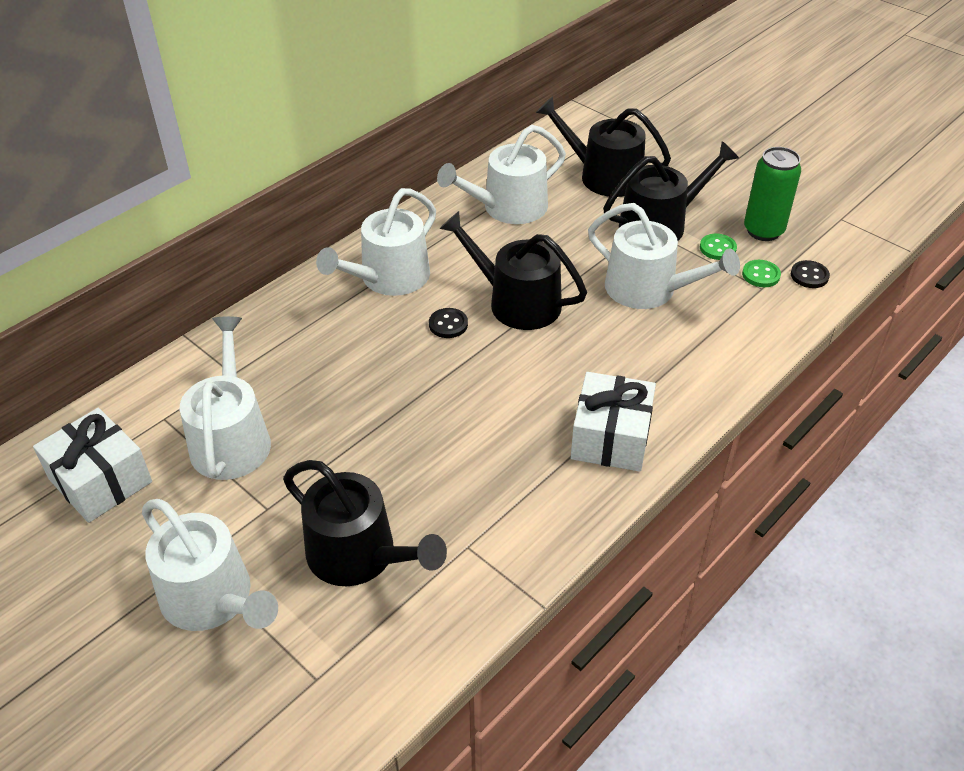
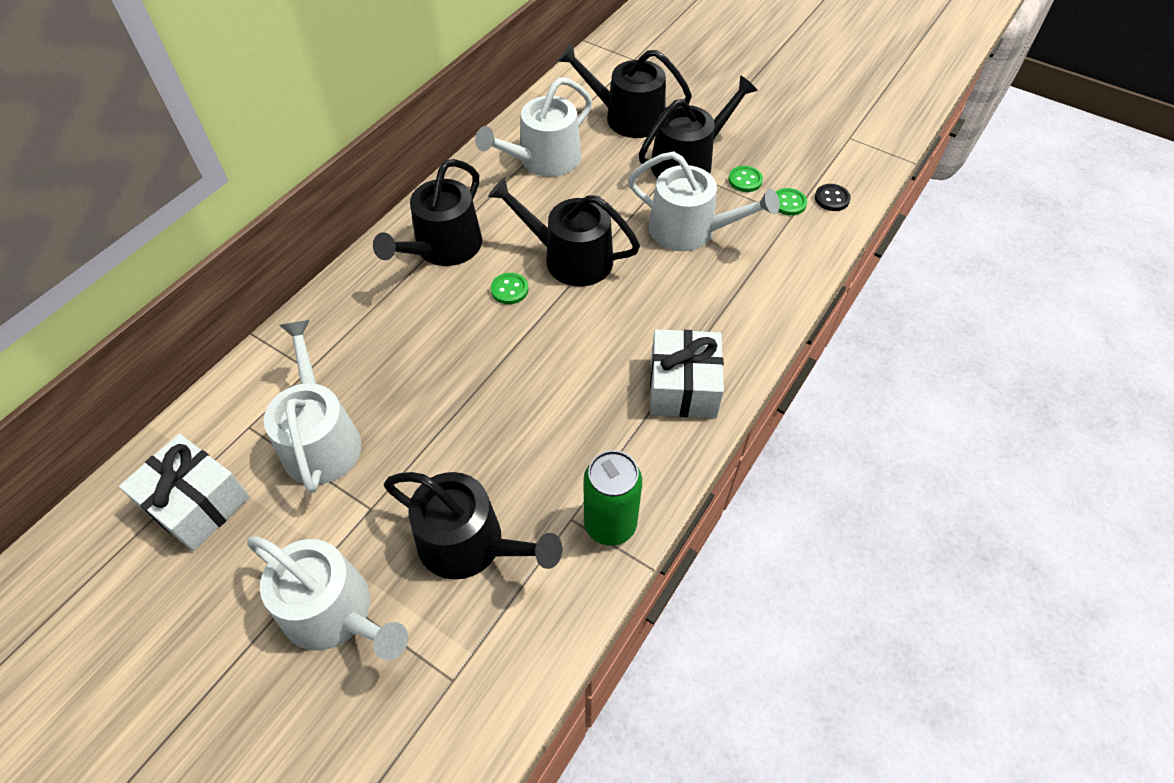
camera: 10 degrees left, 10 degrees up
white watering can [316,188,436,296] -> black watering can [373,159,482,266]
black button [429,308,468,338] -> green button [491,273,528,304]
green can [744,147,801,241] -> green can moved to [584,450,642,546]

